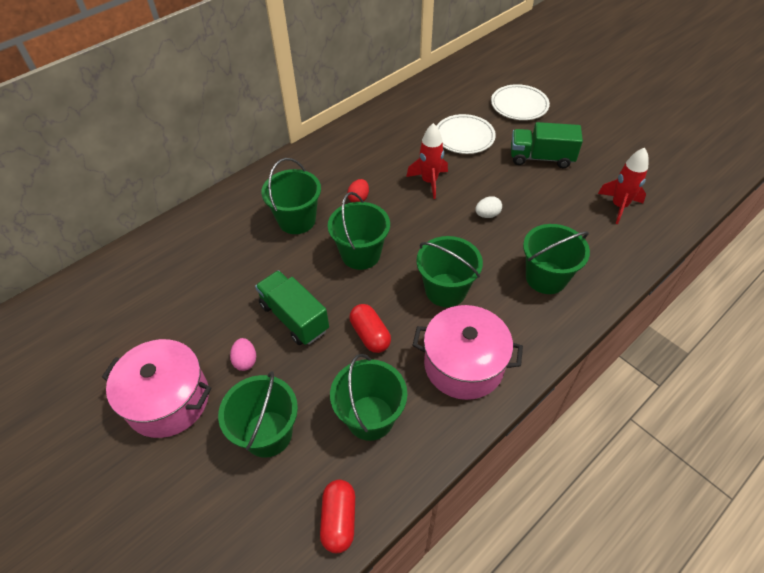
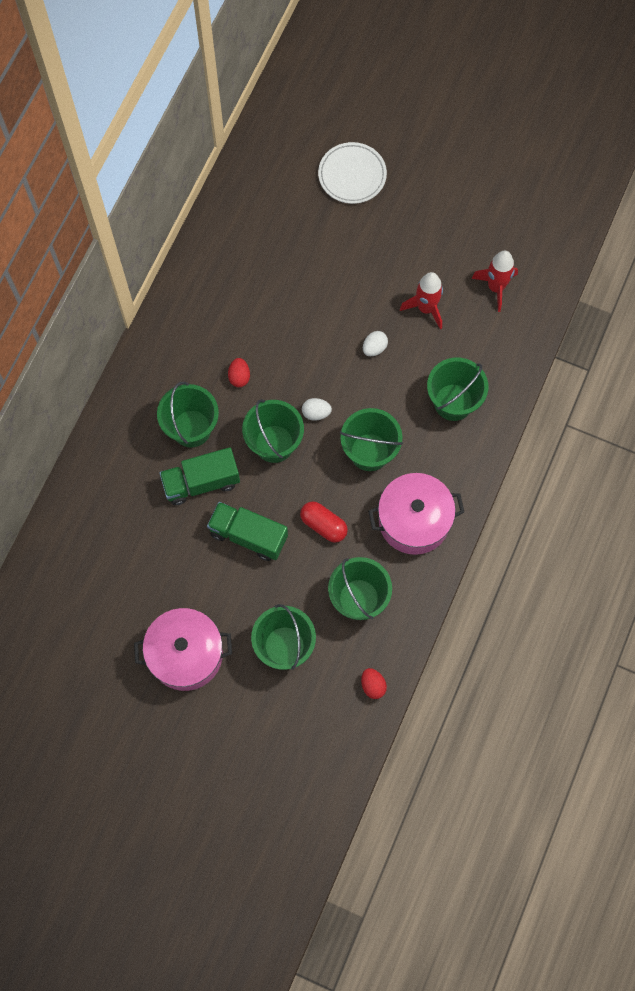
camera: 25 degrees left, 20 degrees up
pink egg [230,338,256,371] -> none
red capsule [320,480,355,553] -> red egg [361,668,387,699]
red rocket [406,123,448,199] -> red rocket moved to [400,272,443,330]
white plate [437,114,496,154] -> none
green truck [511,122,583,168] -> green truck moved to [159,447,240,505]
none -> white egg [302,398,332,421]

